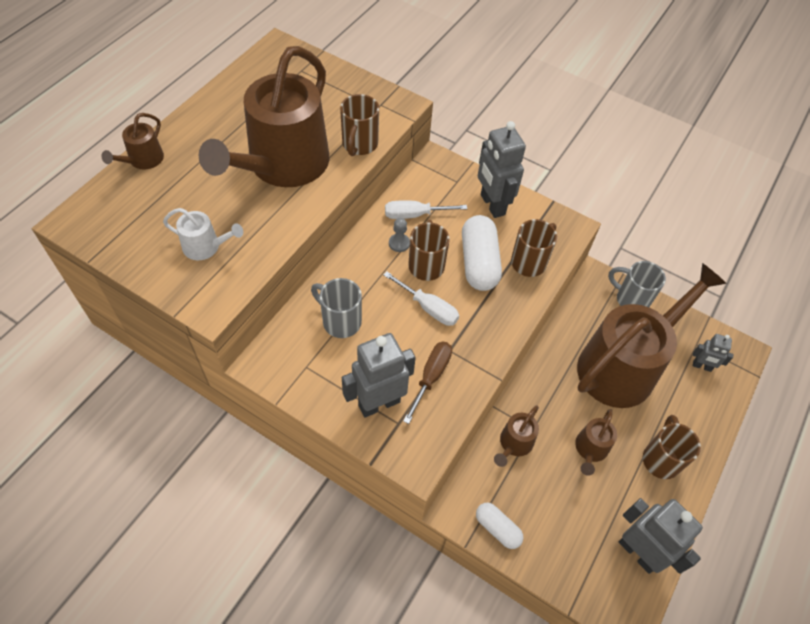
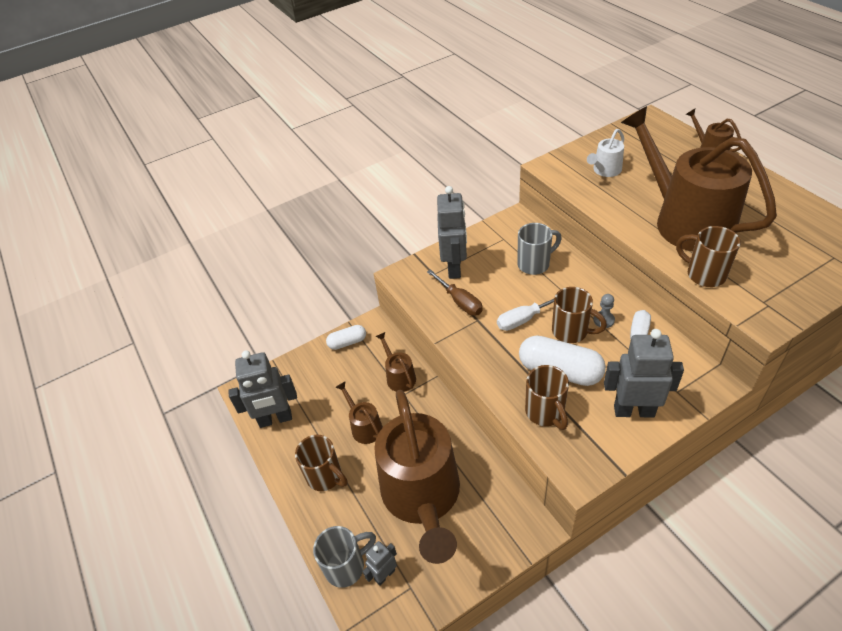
camera: 125 degrees right, 10 degrees down
grey mug [608,261,666,307] -> grey mug moved to [313,526,376,588]

